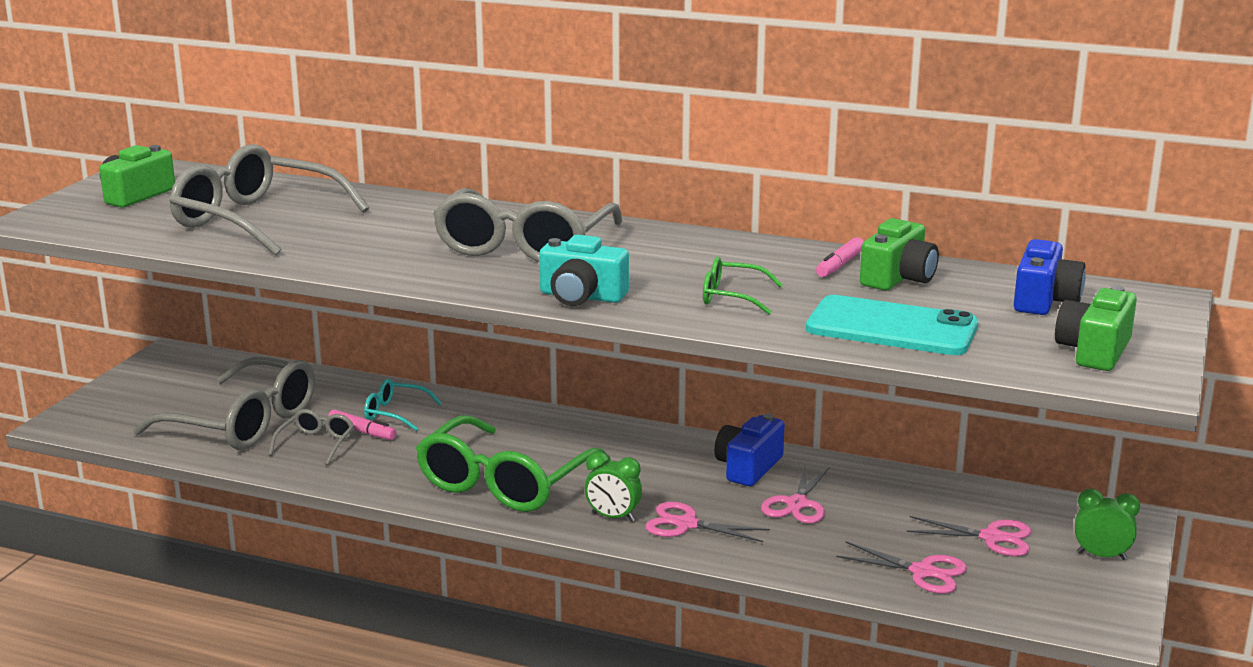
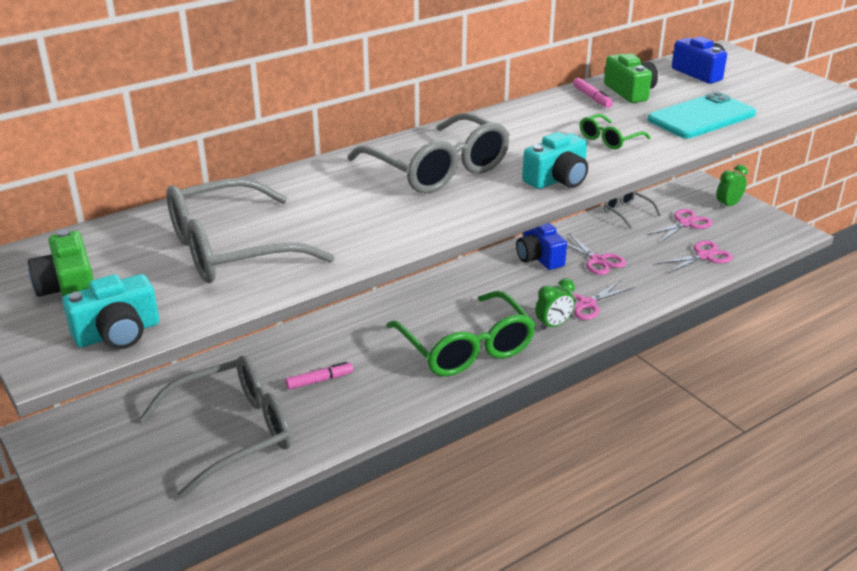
camera: 55 degrees left, 10 degrees up
grey glasses [269,409,355,465] -> grey glasses moved to [604,191,661,229]
turquoise glasses [364,379,442,431] -> none
green camera [1055,285,1137,371] -> none
none -> turquoise camera [62,274,159,349]

